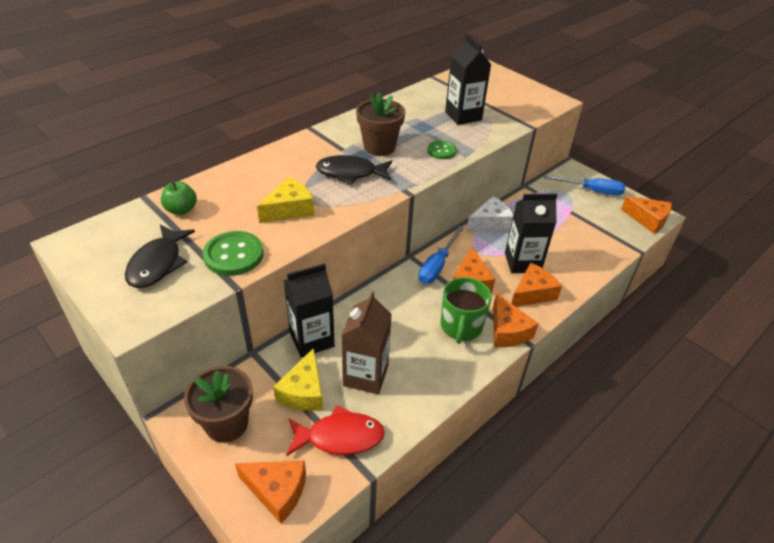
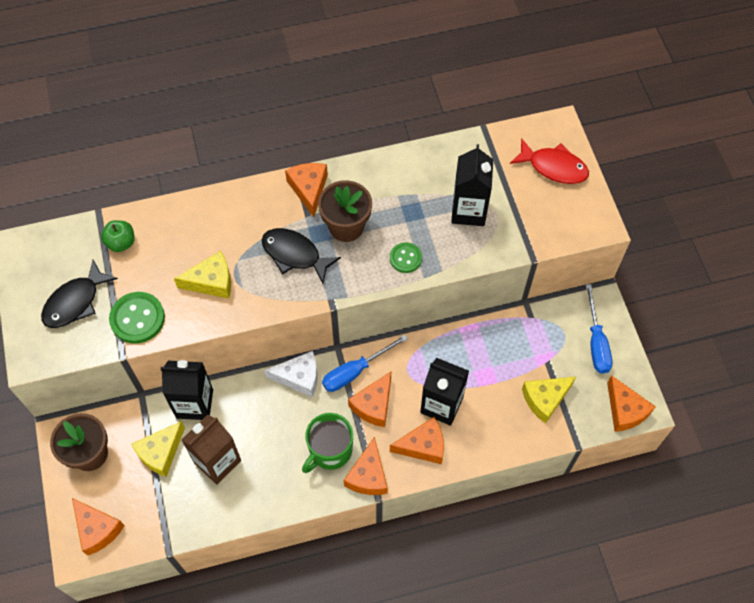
camera: 30 degrees right, 20 degrees up
red fish [286,405,385,456] -> red fish moved to [510,138,589,184]
white cheese [467,196,513,231] -> white cheese moved to [264,351,318,397]
blue screwdriver [544,175,625,195] -> blue screwdriver turned 45 degrees clockwise [586,284,612,374]
none -> orange cheese [285,163,328,217]
none -> yellow cheese [522,377,576,424]

